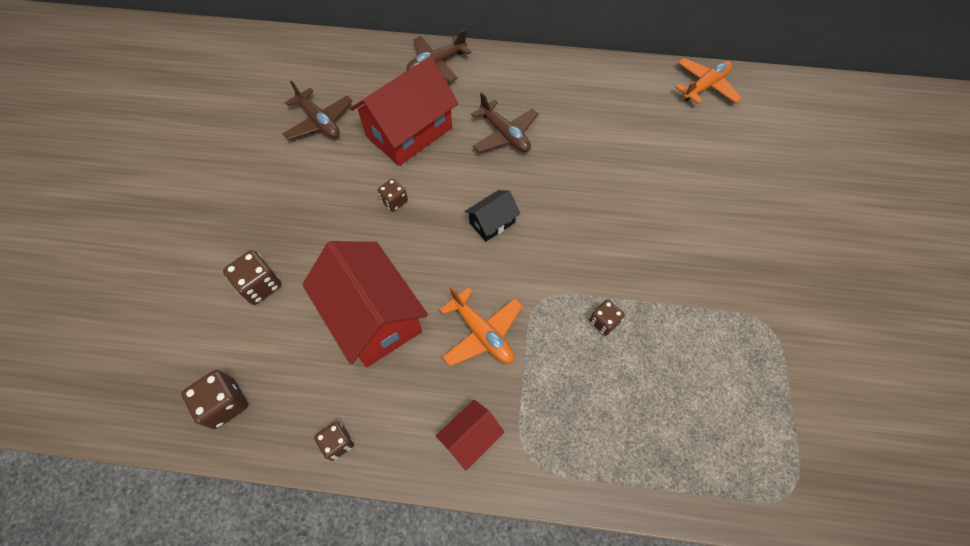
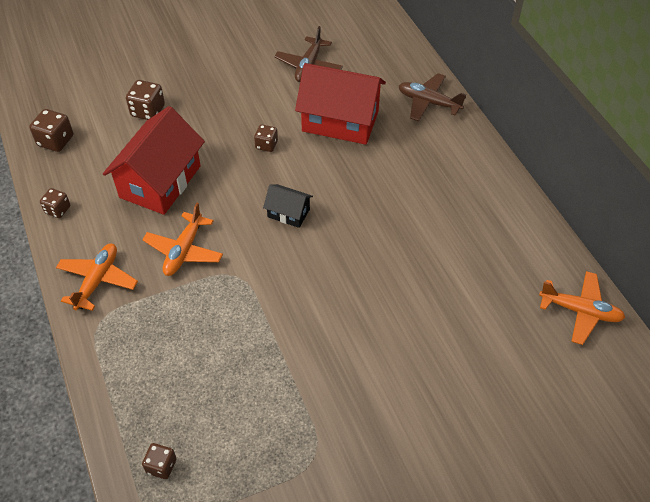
camera: 60 degrees right, 10 degrees down
red house [436,400,504,471] -> orange plane [56,244,138,311]
brown plane [471,92,539,153] -> none
brown dice [589,299,625,336] -> brown dice moved to [142,443,177,479]

